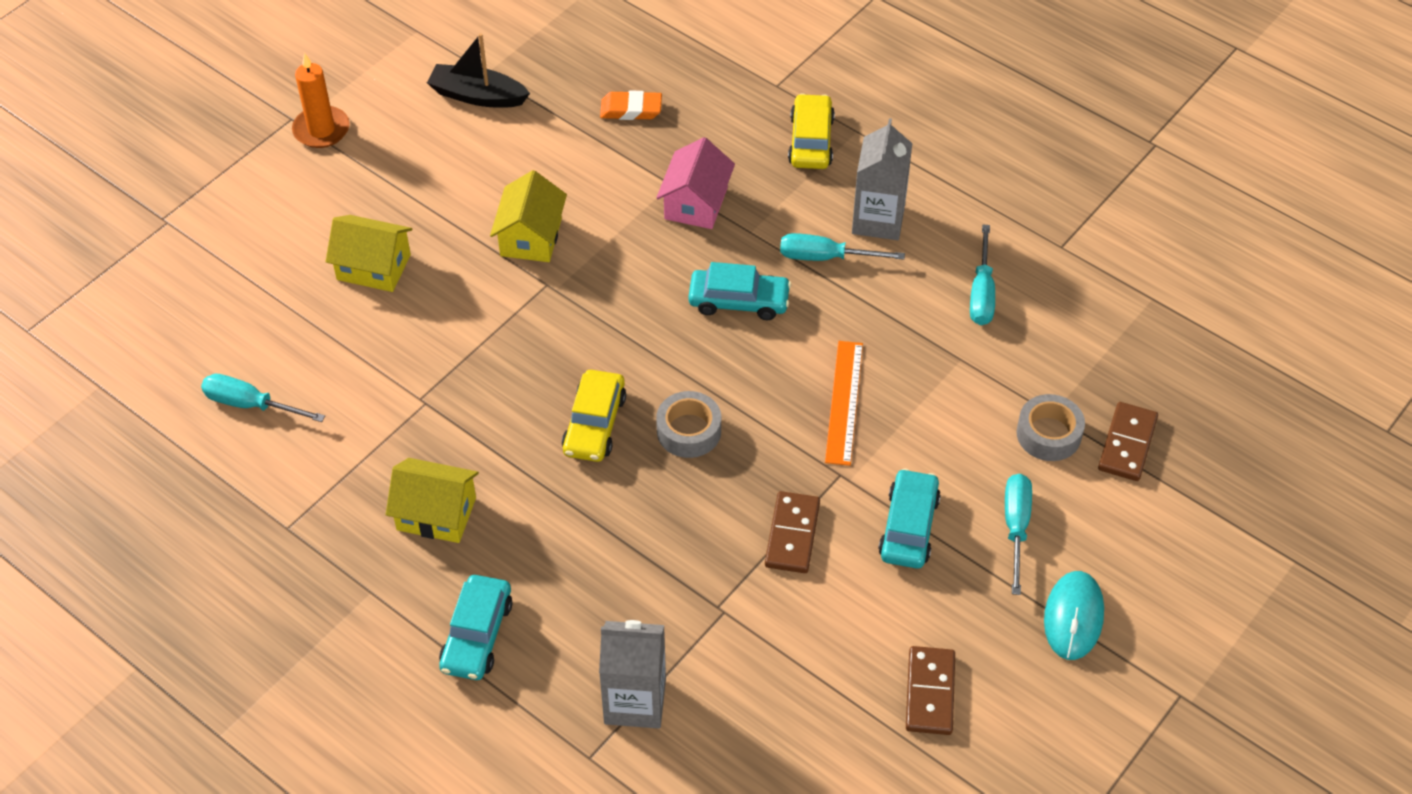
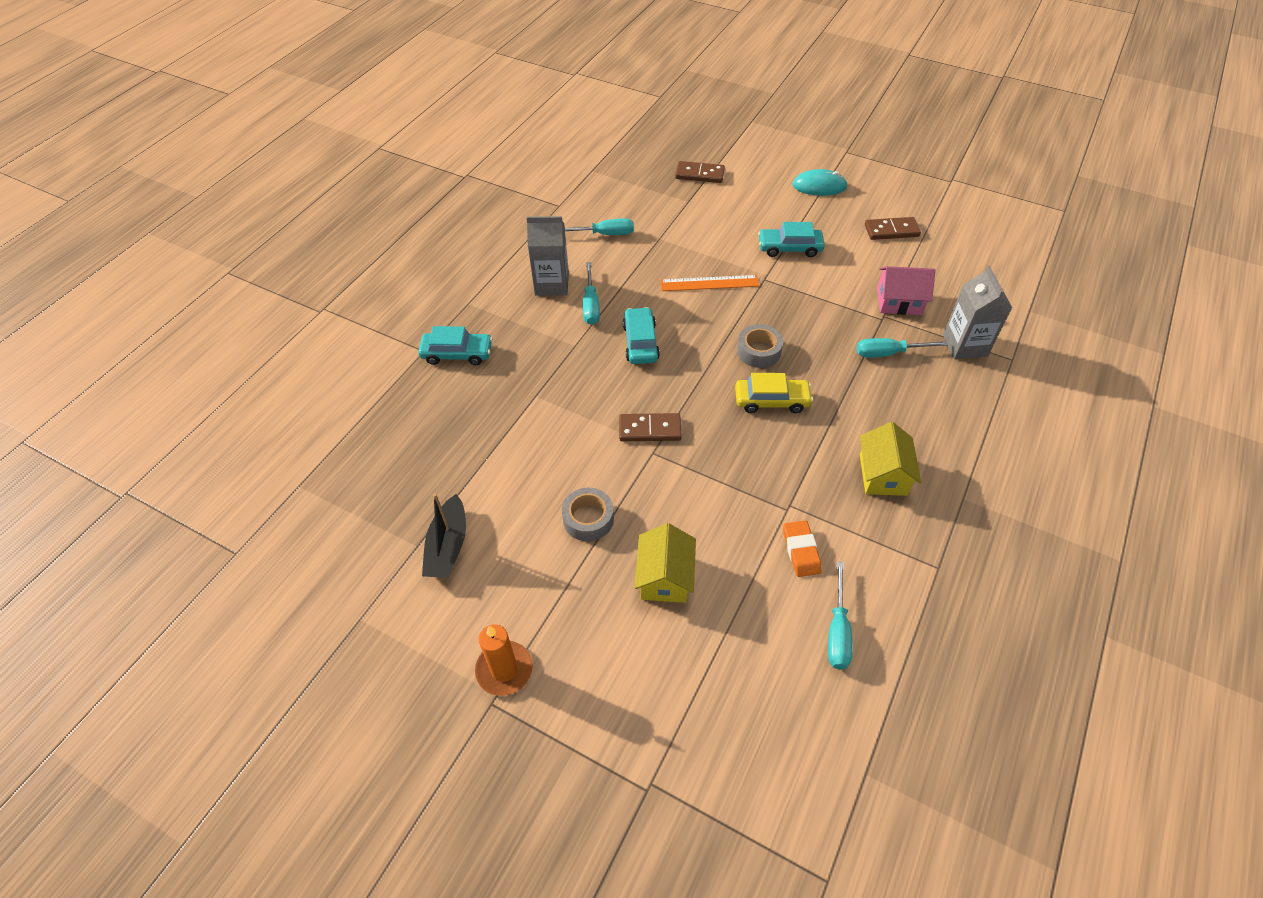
camera: 100 degrees left, 0 degrees up
turquoise car [439,575,512,680] -> turquoise car moved to [418,326,493,365]
yellow house [490,170,567,262] -> none
orange eraser [600,91,662,120] -> orange eraser moved to [783,520,822,577]
pink house [656,137,735,229] -> pink house moved to [877,266,935,315]
brown domino [765,491,820,573] -> brown domino moved to [619,413,682,441]
yellow car [788,93,835,169] -> none
turquoise screwdriver [1005,474,1032,595] -> turquoise screwdriver moved to [857,338,948,358]
grey tape [1017,394,1085,461] -> grey tape moved to [562,488,614,541]

